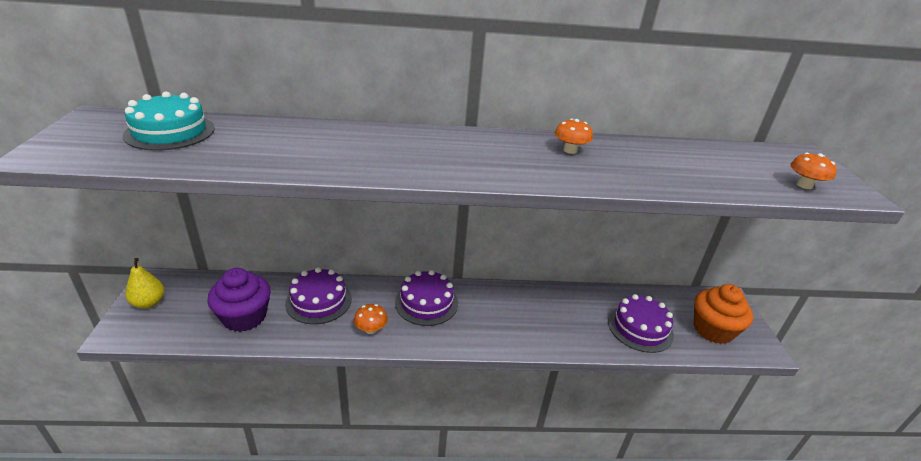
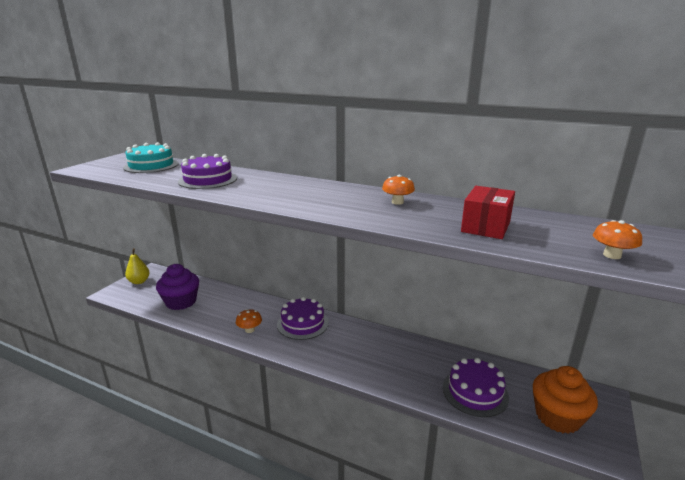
camera: 30 degrees right, 10 degrees down
purple cake [285,267,352,324] -> purple cake moved to [178,154,237,189]
none -> red box [461,186,515,239]

